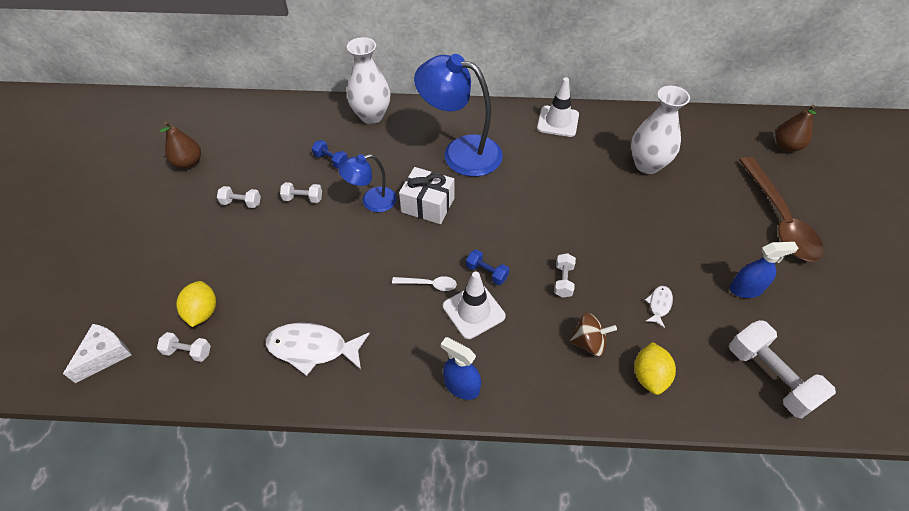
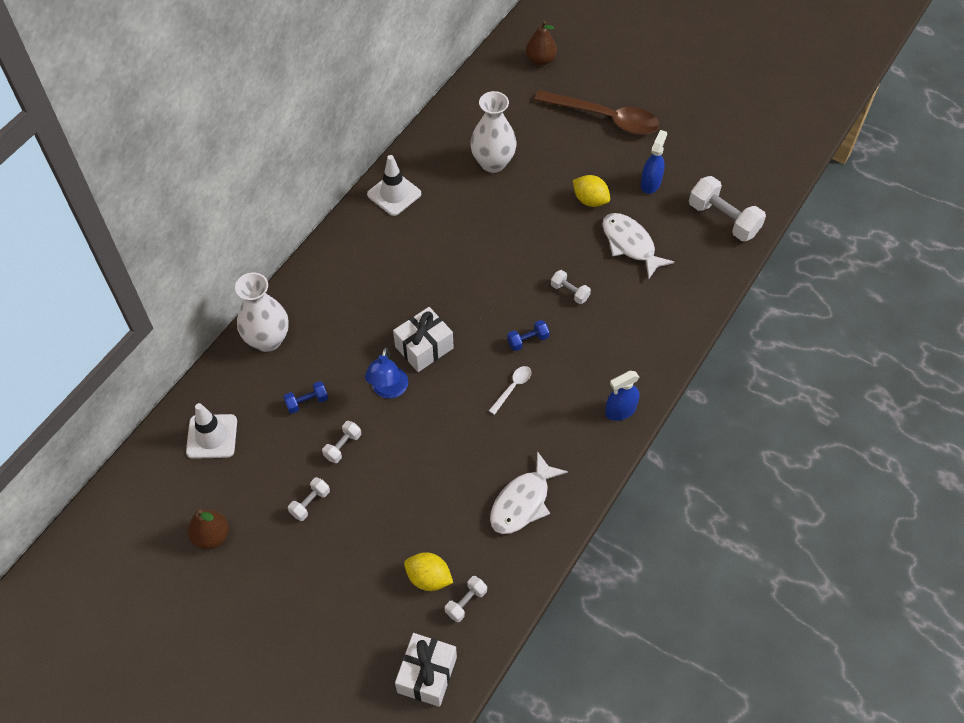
camera: 60 degrees left, 5 degrees up
white cheese [63,324,132,383] -> white gift [395,633,457,707]
blue lamp [414,54,503,177] -> none
white traffic cone [443,272,506,339] -> white traffic cone moved to [186,403,237,459]
brown spinning top [570,313,617,356] -> none
yellow lemon [634,342,676,395] -> yellow lemon moved to [573,175,610,207]
white fish [645,286,673,328] -> white fish [602,213,674,279], size x2.00
white dumbbell [729,320,836,418] -> white dumbbell turned 45 degrees clockwise [689,176,766,241]

